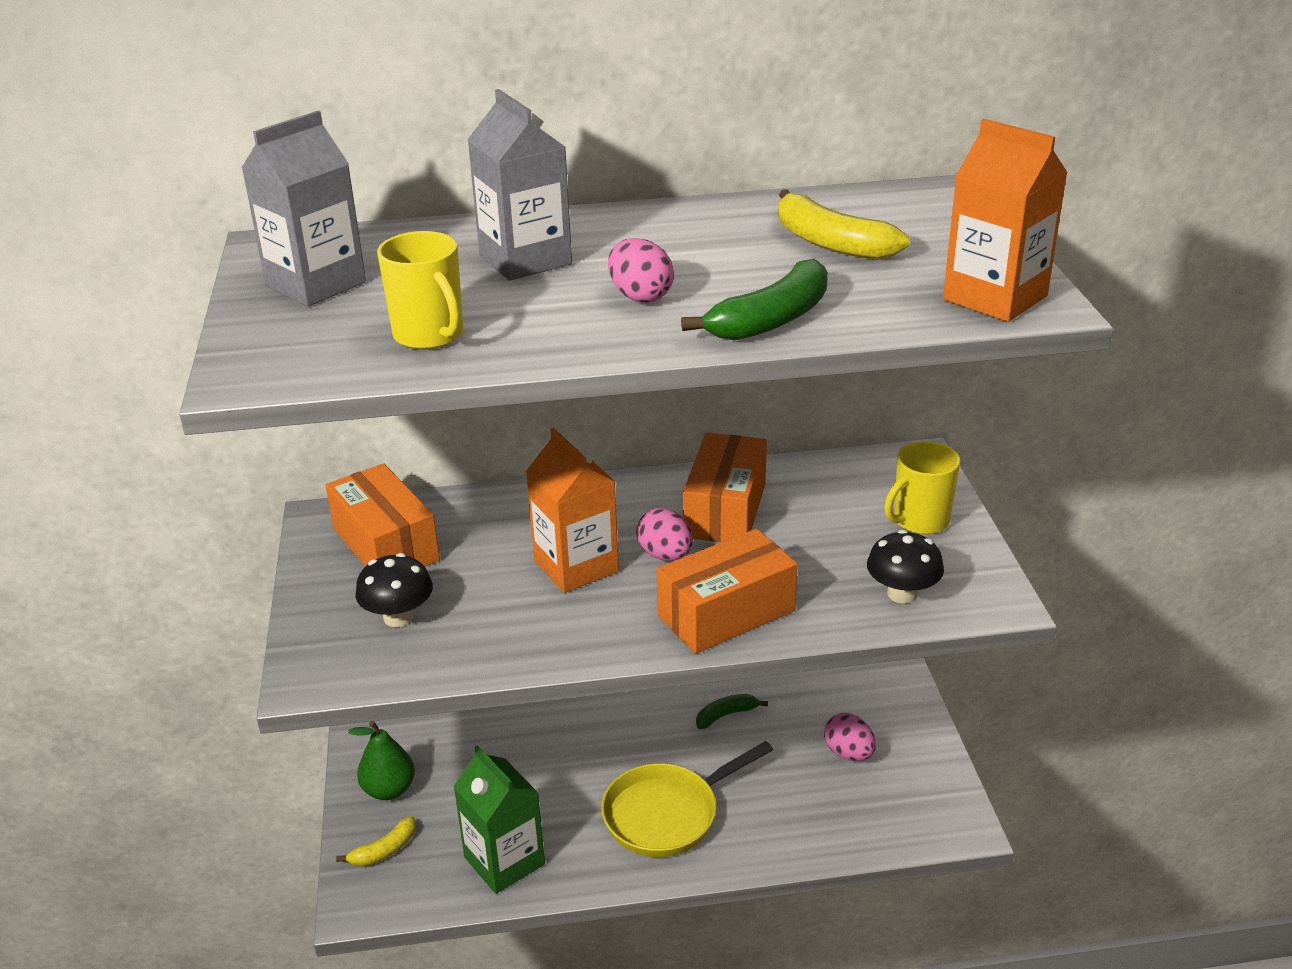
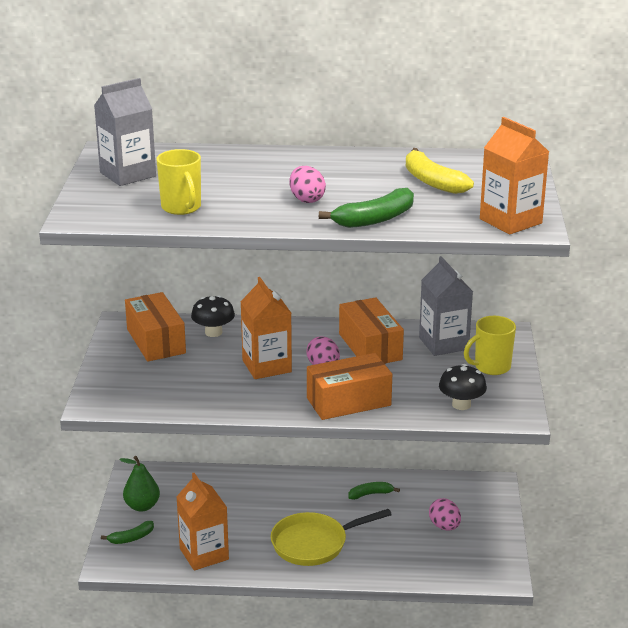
camera: 10 degrees right, 5 degrees down
yellow banana [336,816,416,867] -> green banana [101,521,154,544]
black mushroom [355,553,433,627] -> black mushroom moved to [191,295,235,337]
green carton [453,745,545,894] -> orange carton [176,473,229,571]
grey carton [467,89,572,281] -> grey carton moved to [419,256,473,356]
orange box [683,433,767,542] -> orange box turned 45 degrees counterclockwise [339,297,404,364]

